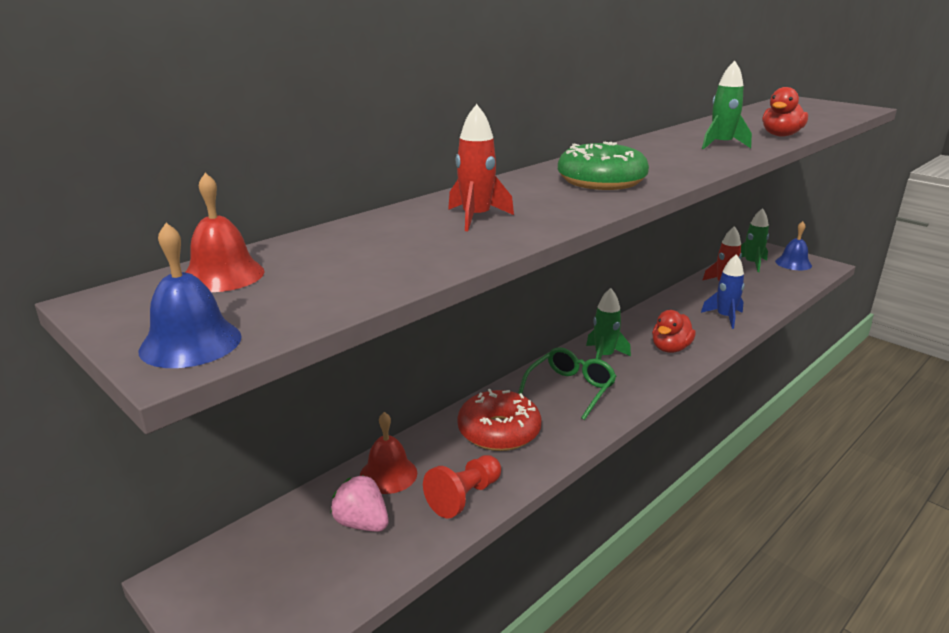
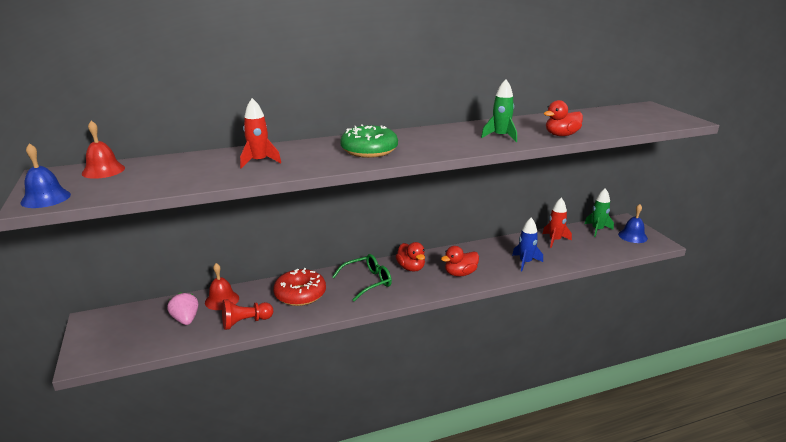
camera: 25 degrees right, 0 degrees up
green rocket [586,288,631,360] -> red duck [395,242,425,272]

